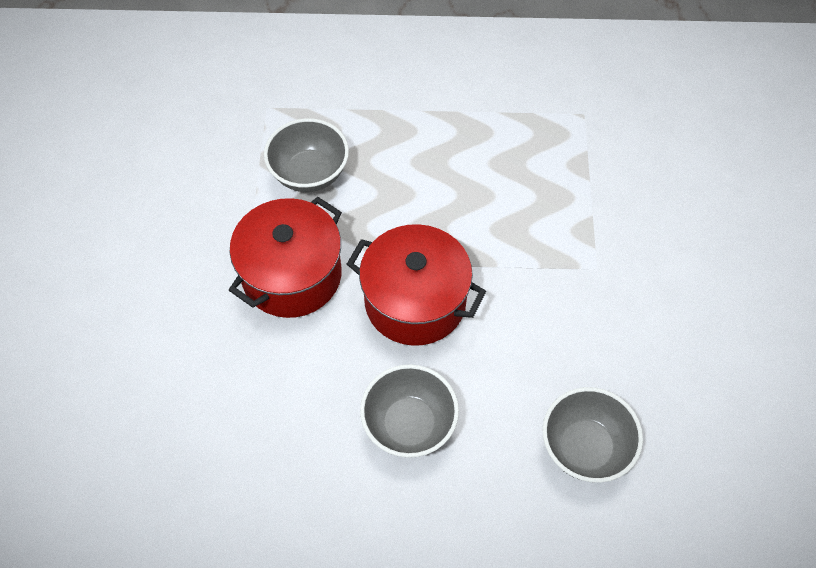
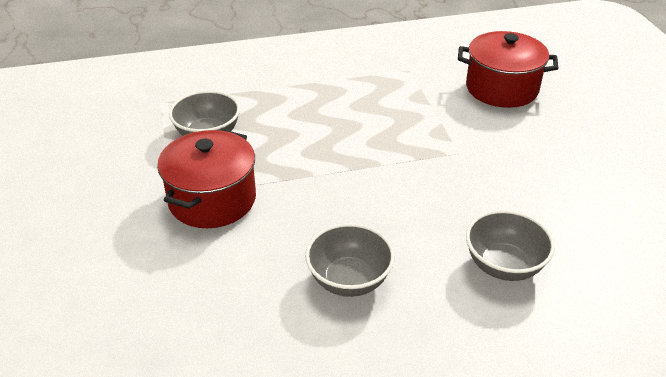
camera: 15 degrees left, 20 degrees down
red pot [347,224,486,346] -> red pot moved to [458,31,558,108]

